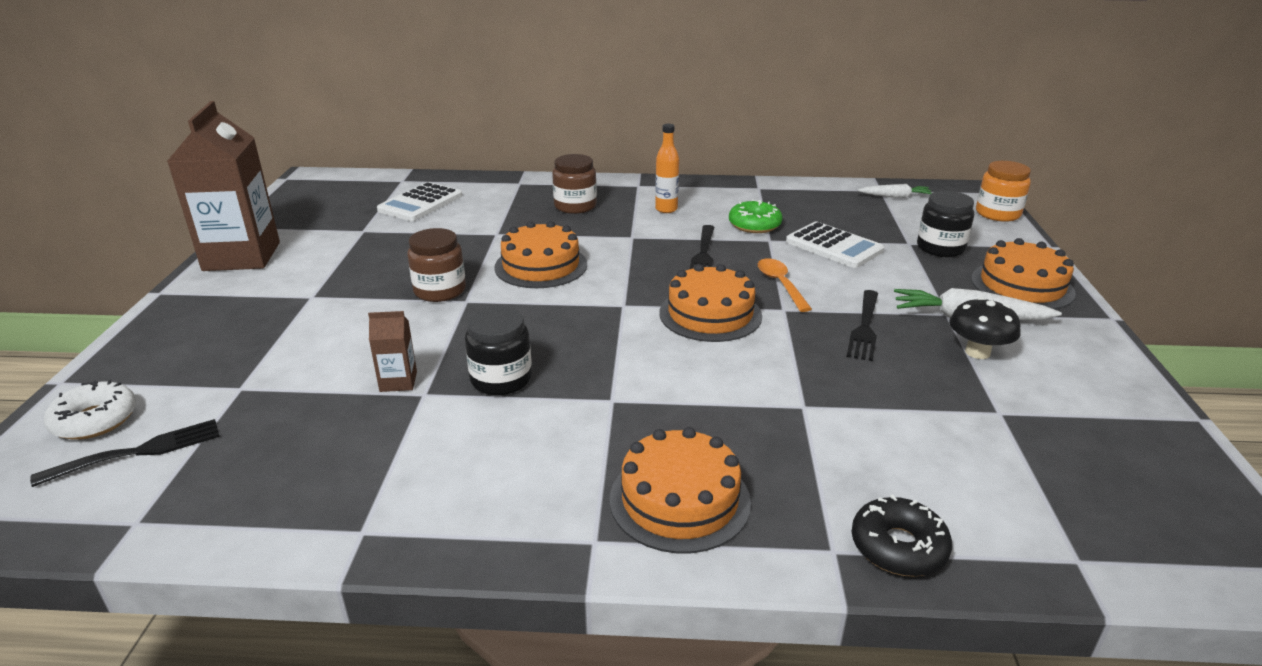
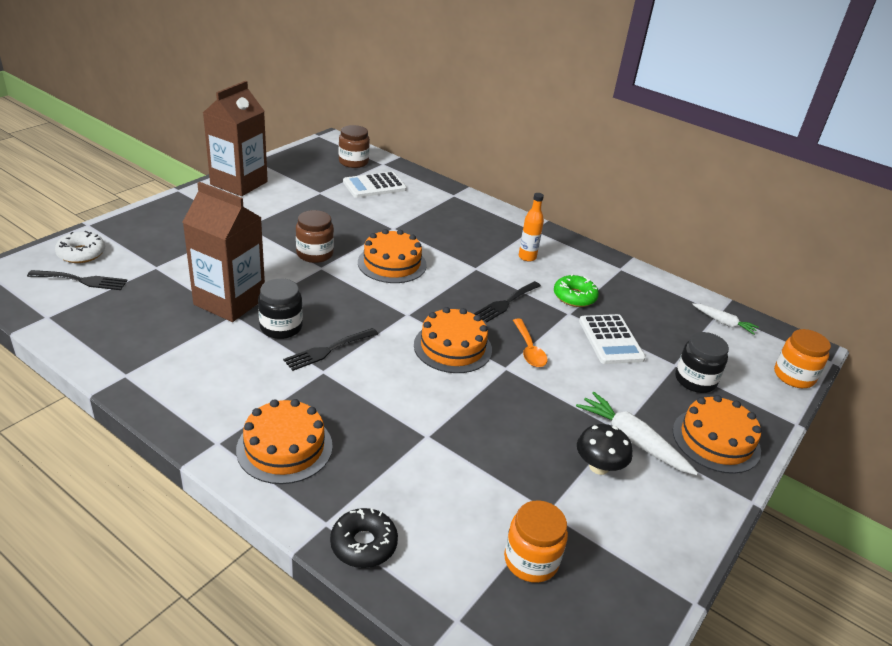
camera: 30 degrees right, 5 degrees up
brown carton [368,311,417,392] -> brown carton [183,182,265,322], size x2.35
brown jar [552,154,597,214] -> brown jar moved to [339,125,370,168]
orange spoon [758,258,812,312] -> orange spoon turned 150 degrees clockwise [513,319,548,367]
black fork [847,290,878,361] -> black fork moved to [283,328,378,371]
none -> orange jar [504,500,568,583]

